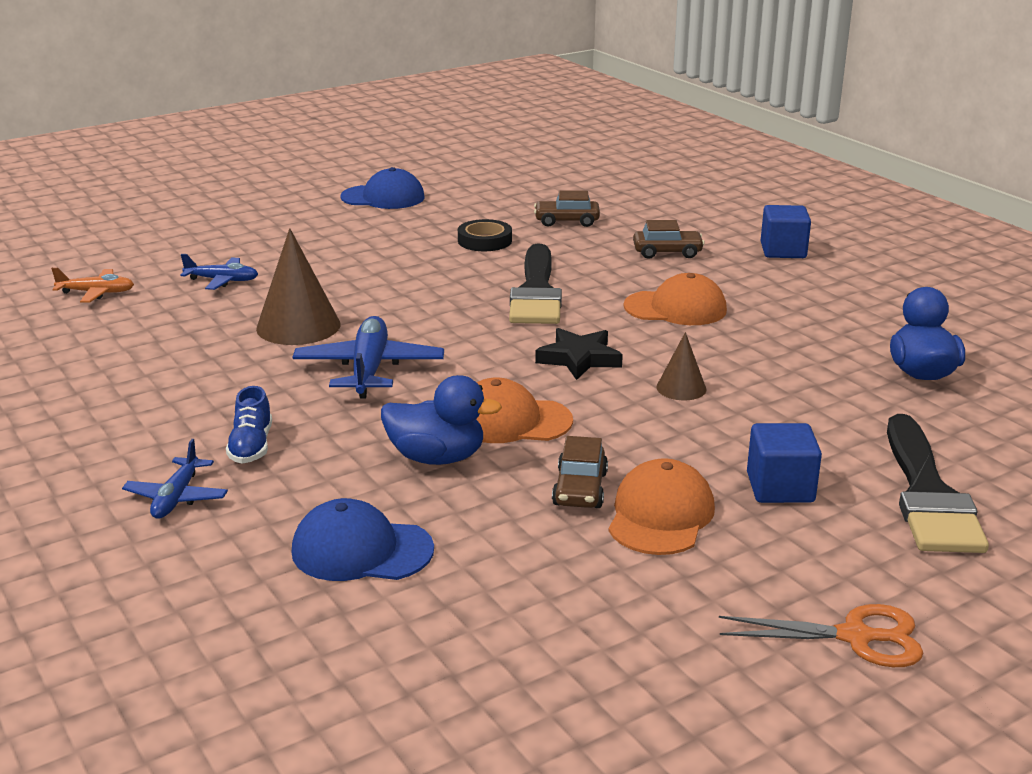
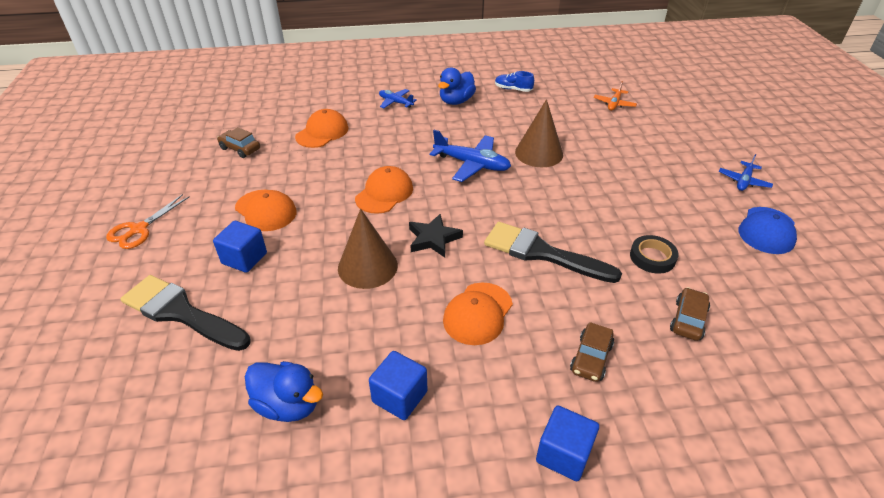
camera: 115 degrees right, 15 degrees up
blue plane [180,254,258,290] -> blue plane moved to [719,154,773,191]
blue shoe [226,386,272,464] -> blue shoe moved to [495,71,534,92]
blue cap [291,498,434,581] -> orange cap [295,109,348,148]
blue duck [381,375,502,465] -> blue duck moved to [438,68,476,105]
brown car [552,436,608,508] -> brown car moved to [217,127,260,158]
brown cone [656,332,706,400] -> brown cone [338,209,398,289], size x1.84
none -> blue cube [369,351,427,420]

